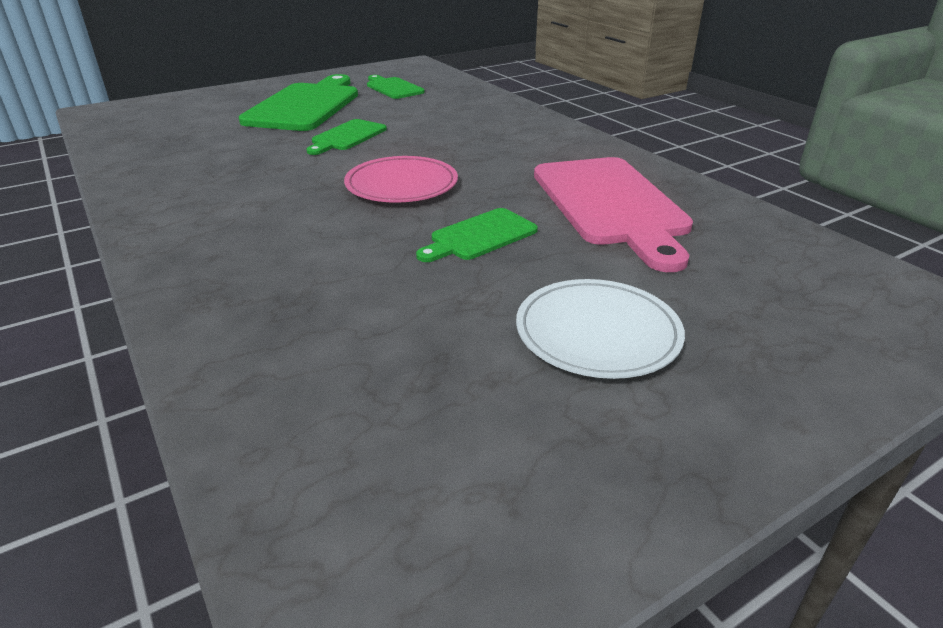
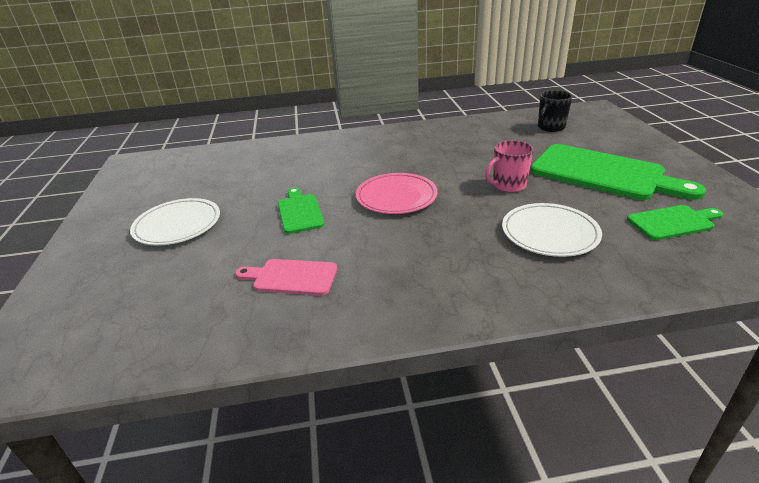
camera: 115 degrees right, 0 degrees up
green cutting board [306,119,387,155] -> pink mug [485,140,534,192]
pink cutting board [534,157,693,272] -> pink cutting board [235,259,337,295], size x0.52
none -> white plate [502,203,602,257]
none -> black mug [538,90,573,132]

